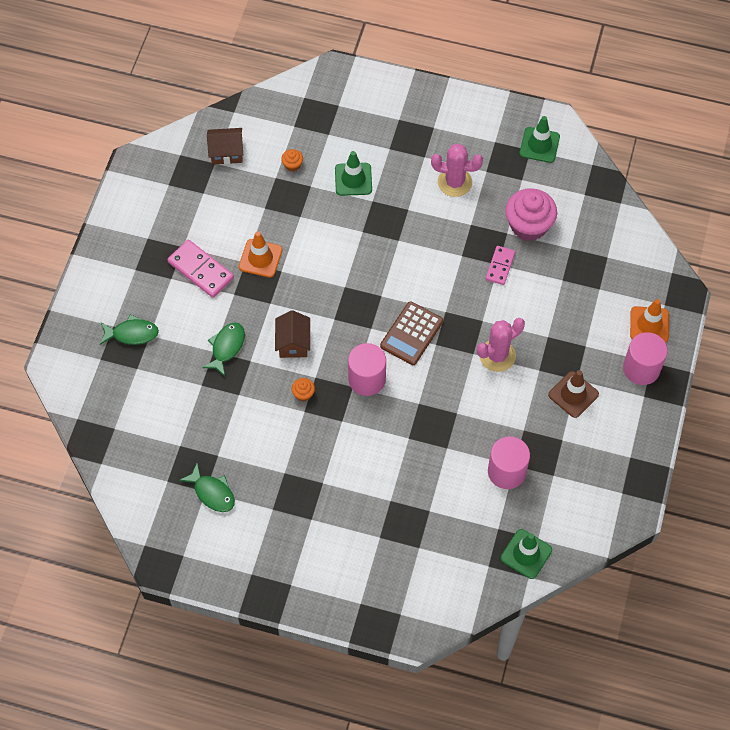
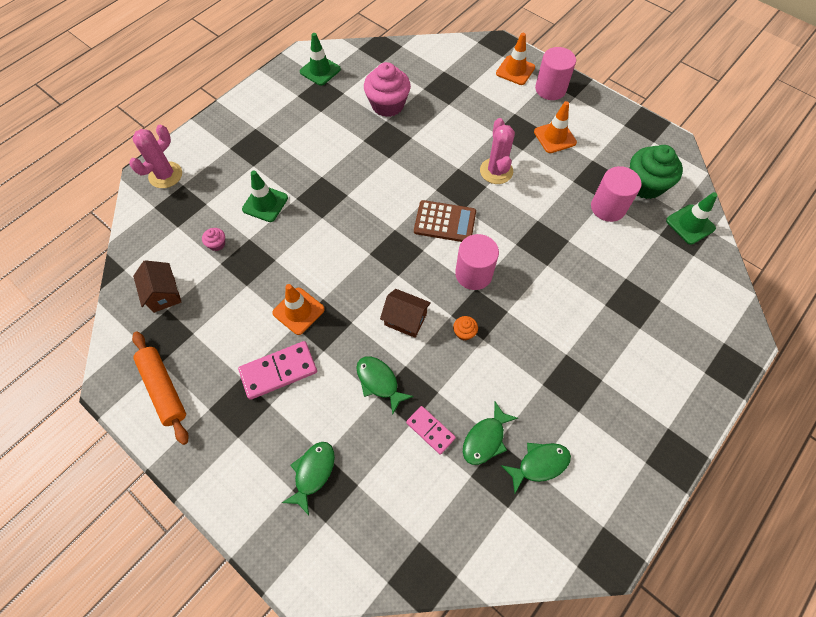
camera: 65 degrees left, 0 degrees up
brown house [207,128,243,165] -> brown house turned 45 degrees counterclockwise [133,260,181,313]
orange cupcake [281,149,303,171] -> pink cupcake [202,228,225,251]
brown calculator [380,301,443,365] -> brown calculator turned 45 degrees counterclockwise [414,200,476,242]
pink cactus [431,144,483,197] -> pink cactus moved to [129,125,182,188]
pink domino [486,246,515,285] -> pink domino moved to [406,406,456,455]
brown traffic cone [548,370,599,418] -> orange traffic cone [534,101,577,153]
none -> orange rolling pin [132,332,189,445]
none -> green fish [463,402,518,465]
none -> green cupcake [630,145,683,199]

